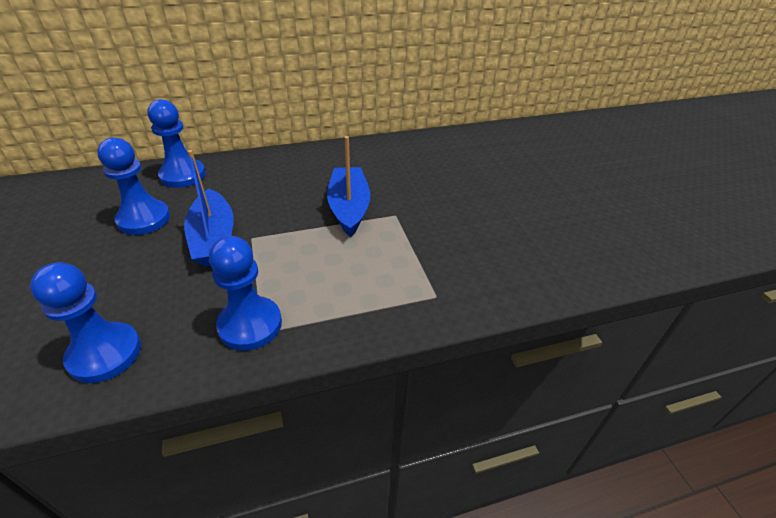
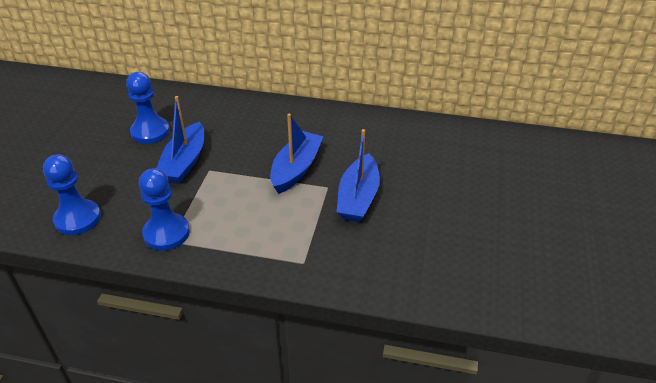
camera: 30 degrees right, 0 degrees up
blue pawn [147,99,206,188] -> none
none -> blue boat [337,129,380,222]

